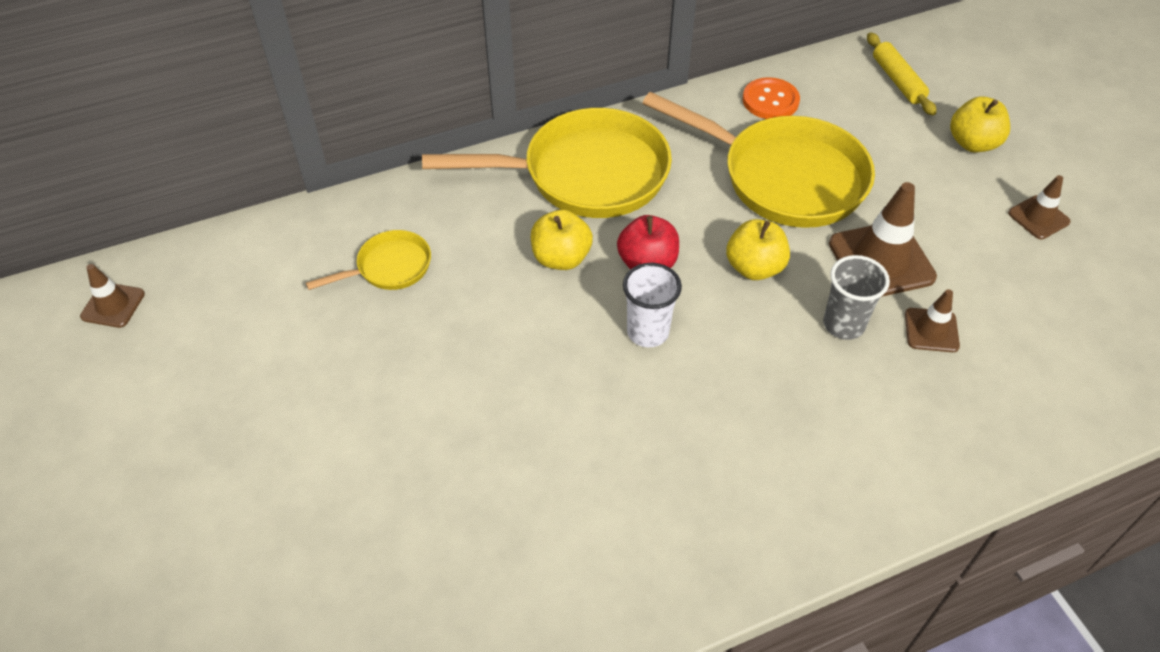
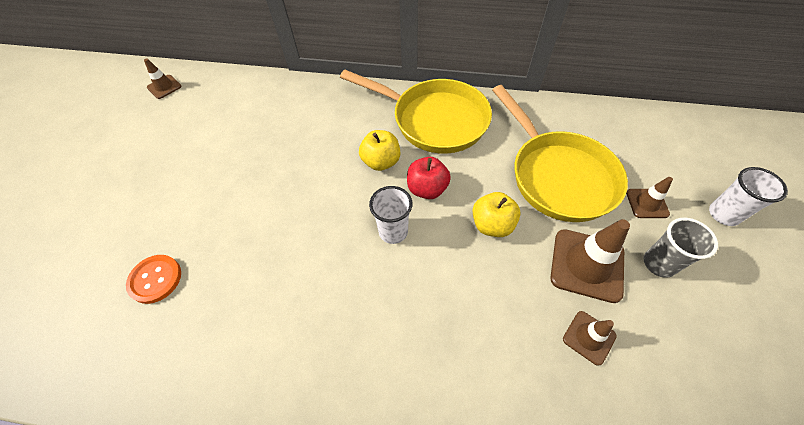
camera: 35 degrees right, 5 degrees up
yellow pan [306,230,431,290] -> none
orange button [743,77,800,119] -> orange button moved to [126,255,181,304]
grey cup [823,255,890,340] -> grey cup moved to [644,218,718,278]
yellow rolling pin [867,32,937,115] -> none
yellow apple [950,96,1010,152] -> white cup [709,167,788,226]
brown traffic cone [1008,175,1071,239] -> brown traffic cone moved to [626,177,673,218]

